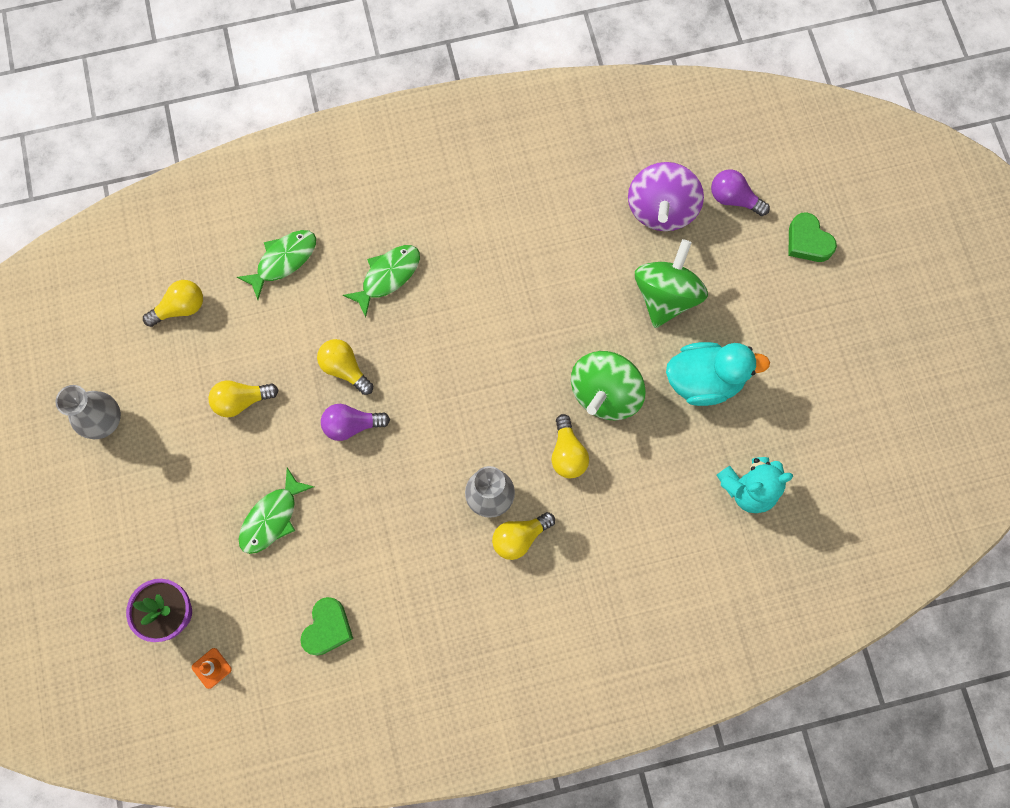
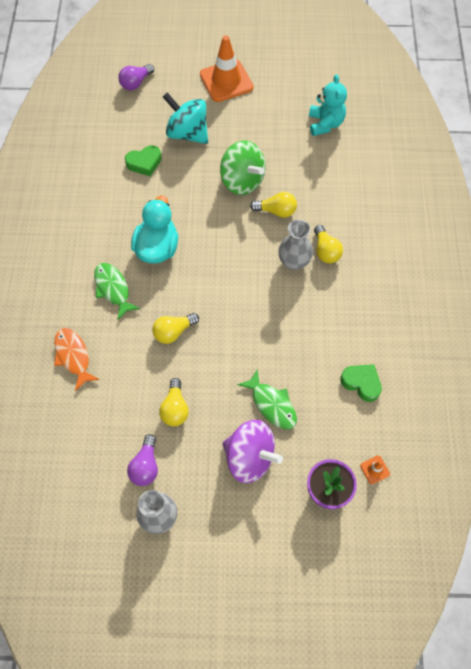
camera: 75 degrees left, 10 degrees down
yellow light bulb [143,280,203,327] -> none
green fish [237,230,316,300] -> orange fish [54,328,100,391]
purple light bulb [321,404,390,441] -> purple light bulb moved to [127,434,158,486]
purple spinning top [628,162,704,231] -> purple spinning top moved to [222,420,283,483]
green spinning top [635,239,708,328] -> turquoise spinning top [163,92,208,144]
turquoise duck [666,342,770,406] -> turquoise duck moved to [131,195,178,263]
green heart [788,212,837,262] -> green heart moved to [125,145,162,176]
none -> orange traffic cone [200,35,253,102]

